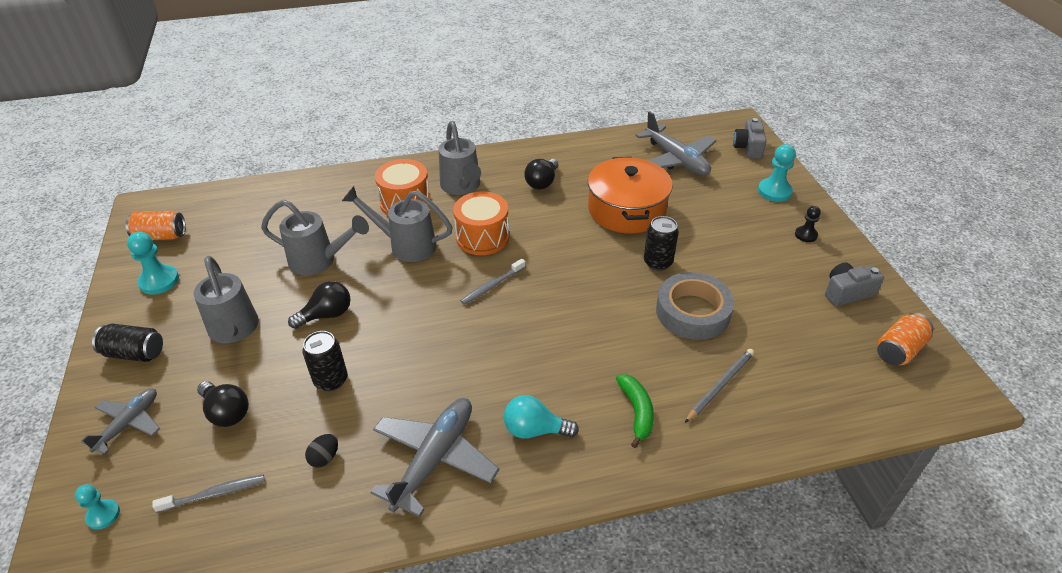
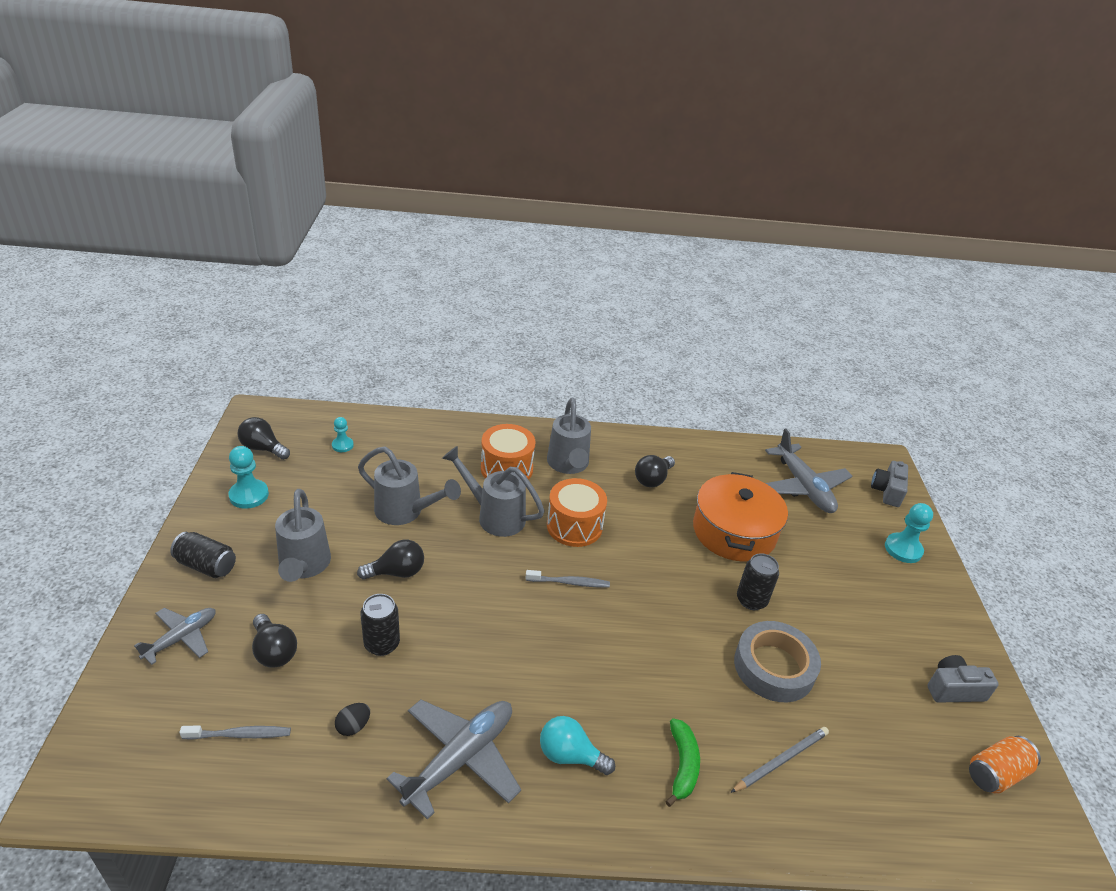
camera: 10 degrees right, 5 degrees down
turquoise pawn [75,484,120,530] -> turquoise pawn moved to [332,417,354,452]
orange can [126,211,186,240] -> black light bulb [238,417,290,460]
grey toothbrush [460,259,525,305] -> grey toothbrush turned 150 degrees counterclockwise [525,570,610,587]
black pawn [795,206,821,242] -> none

